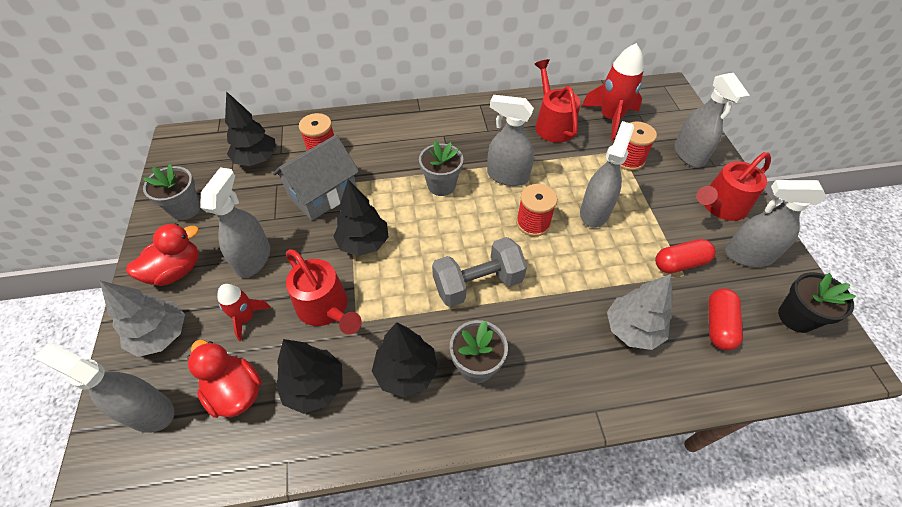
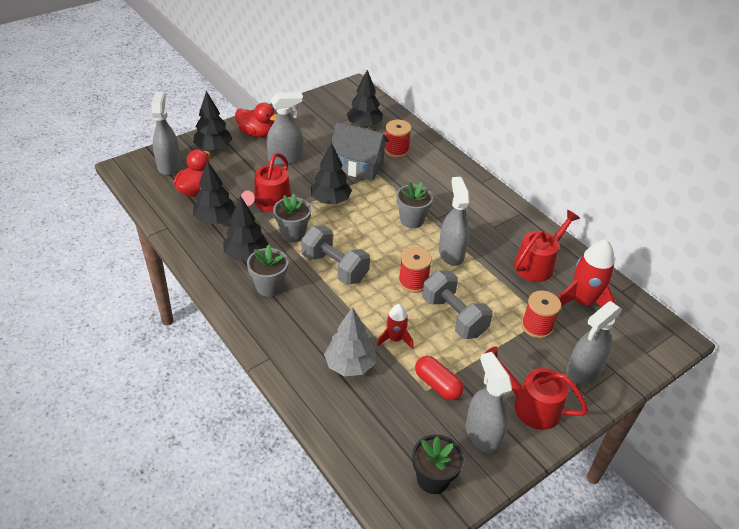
camera: 60 degrees right, 10 degrees down
grey tree [100,281,185,357] -> black tree [193,91,232,151]
grey flower pot [143,164,200,220] -> grey flower pot moved to [273,194,311,242]
red rocket [218,284,271,341] -> red rocket moved to [376,304,414,349]
grey spray bottle [580,121,634,228] -> grey dumbbell [422,270,493,339]
red capsule [708,288,743,350] -> none

